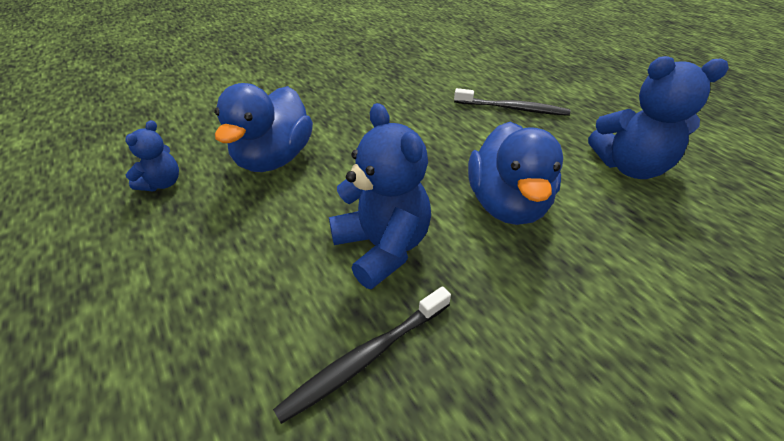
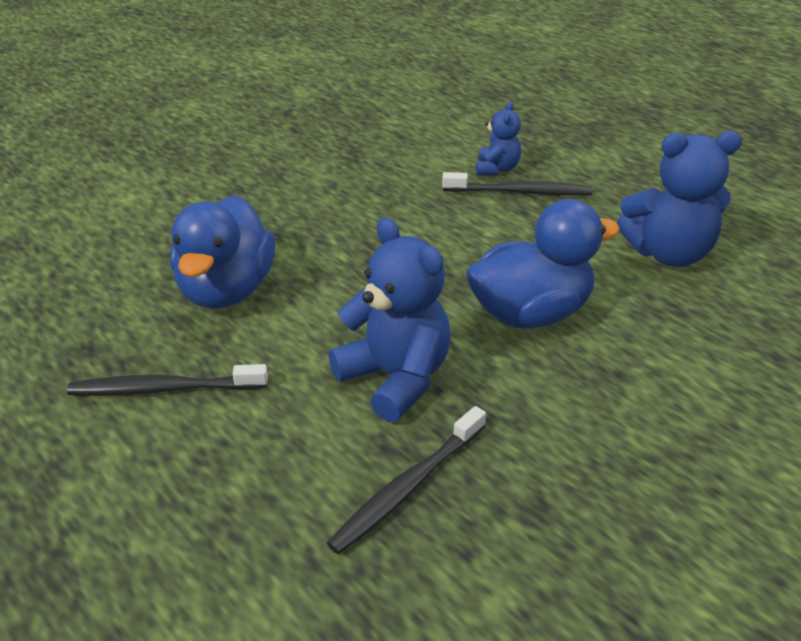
camera: 10 degrees left, 5 degrees down
blue teddy bear [125,120,179,191] -> blue teddy bear moved to [476,101,521,175]
blue duck [468,122,563,225] -> blue duck turned 105 degrees counterclockwise [466,199,620,328]
none -> black toothbrush [67,364,268,396]

